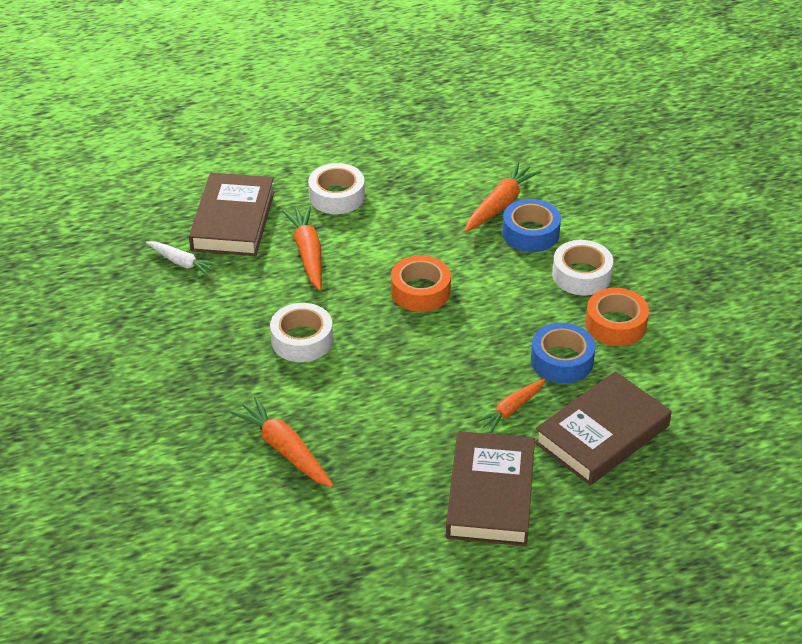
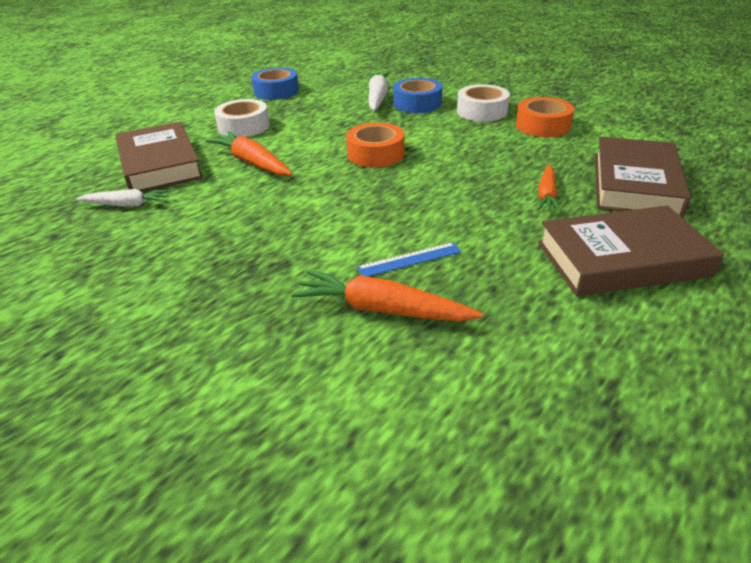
camera: 30 degrees left, 5 degrees down
white tape [270,303,333,362] -> none
brown book [446,431,535,546] -> brown book turned 75 degrees counterclockwise [538,205,724,296]
orange carrot [465,162,541,232] -> white carrot [367,72,390,111]
blue tape [531,323,595,383] -> blue tape moved to [251,68,299,100]
none -> blue ruler [357,242,461,277]

